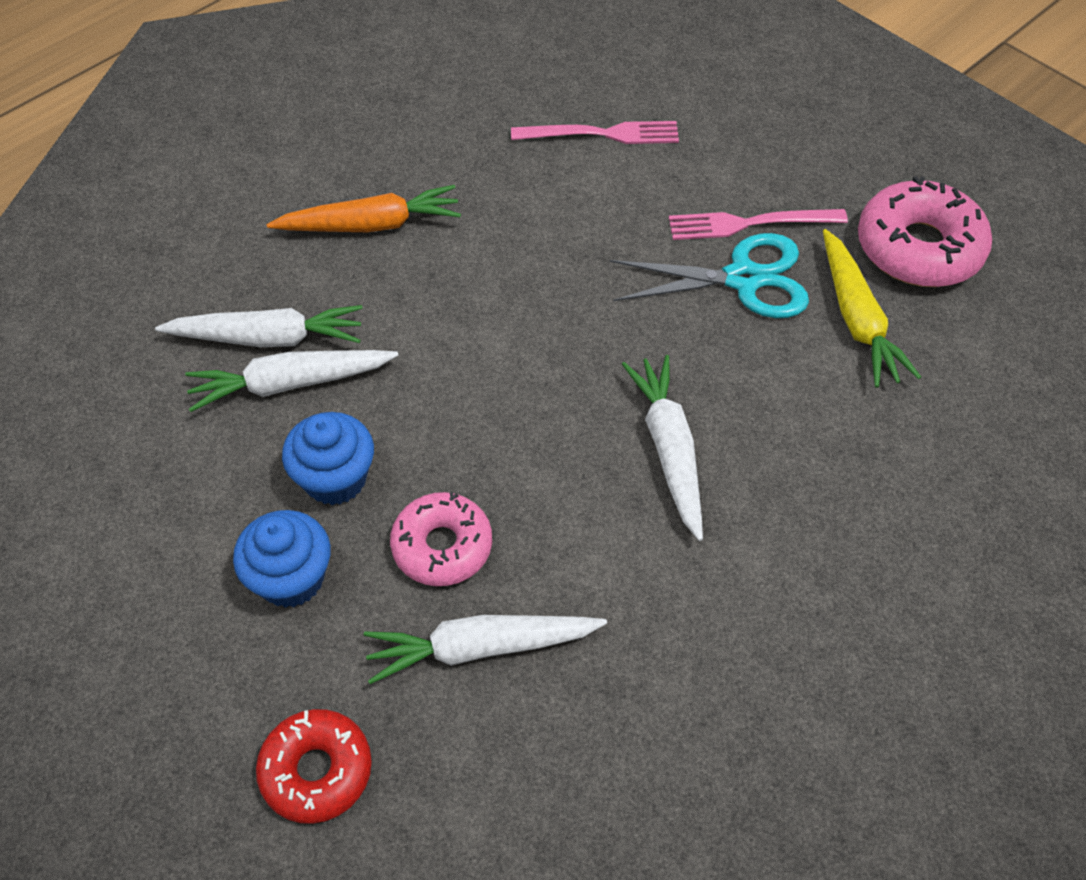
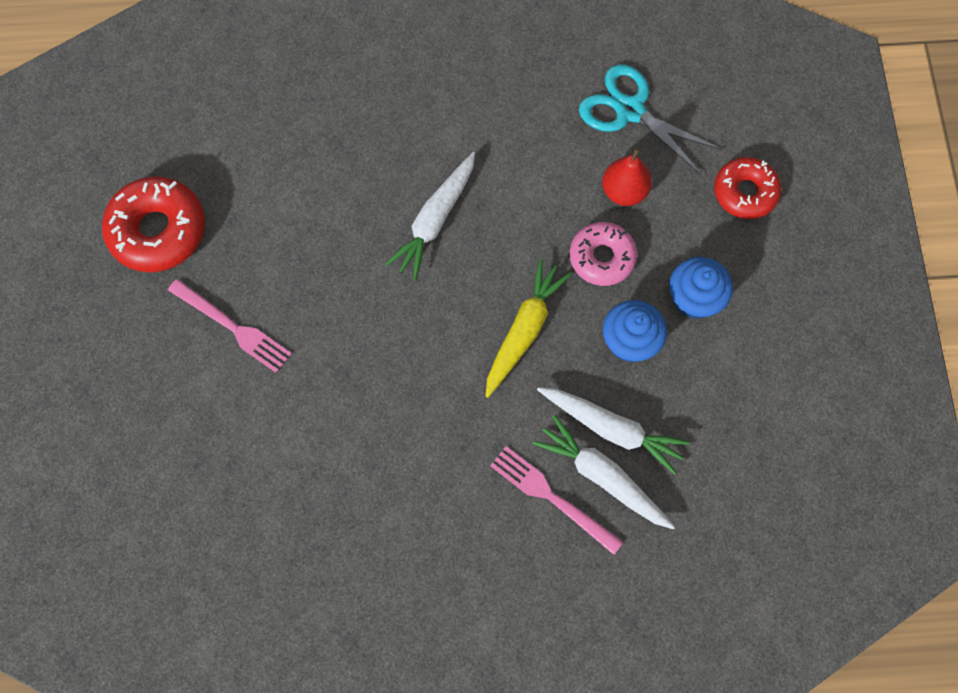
camera: 140 degrees left, 15 degrees up
orange carrot [266,185,461,232] -> none
white carrot [364,615,607,684] -> red pear [602,147,652,206]
pink fork [511,121,679,144] -> pink fork moved to [490,446,623,555]
turquoise scissors [610,233,809,318] -> turquoise scissors moved to [579,65,722,176]
yellow carrot [823,229,921,388] -> yellow carrot moved to [485,259,572,398]
pink donut [858,176,992,287] -> red donut [102,177,205,272]

